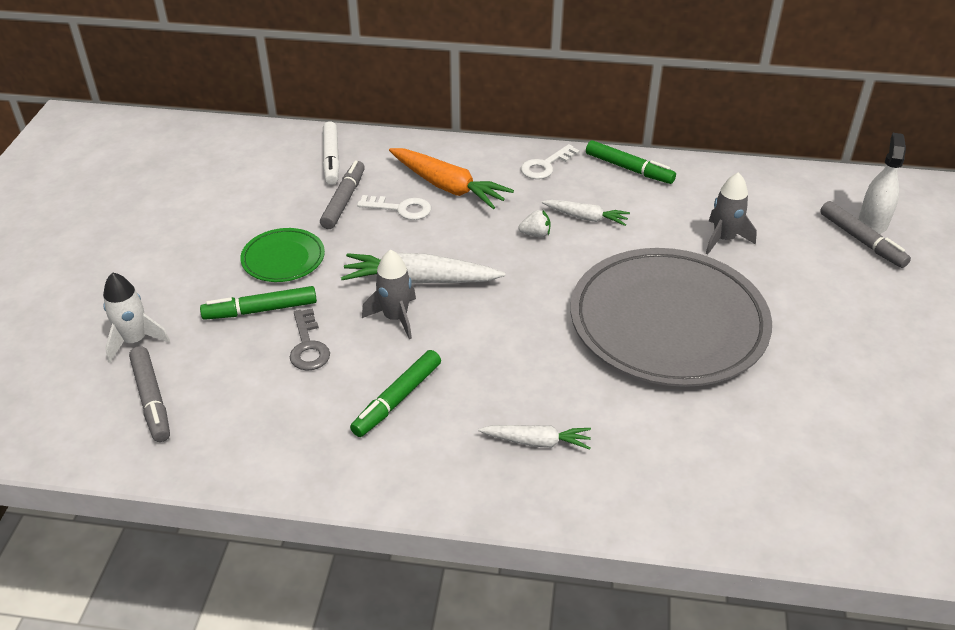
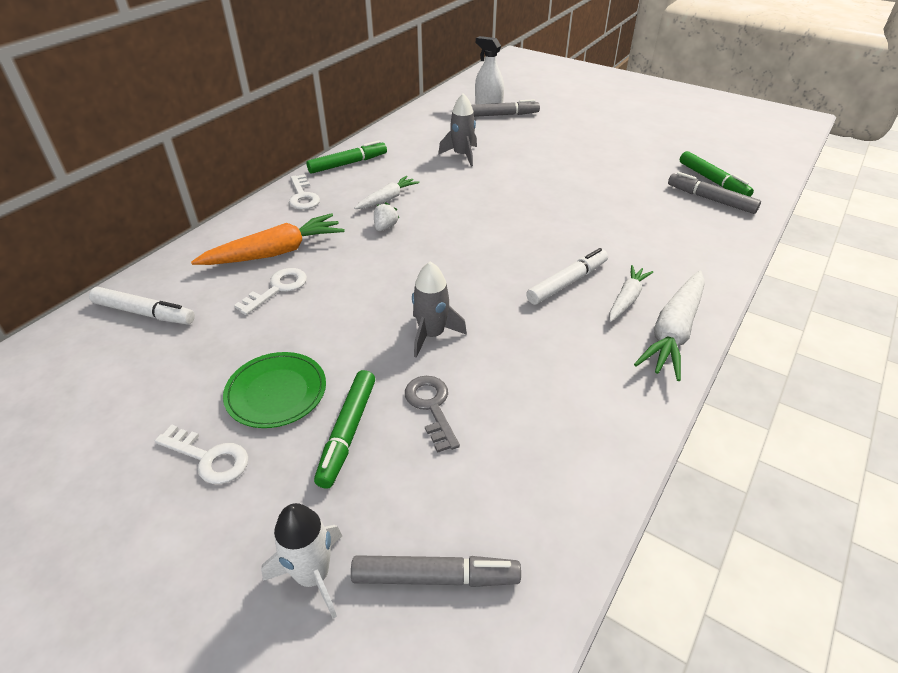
camera: 65 degrees left, 0 degrees up
grey key [290,308,330,371] -> grey key turned 120 degrees counterclockwise [405,376,460,453]
grey marker [320,160,365,229] -> grey marker moved to [668,172,761,214]
white carrot [341,253,505,283] -> white carrot moved to [634,271,705,381]
green marker [350,350,441,437] -> green marker moved to [680,151,754,197]
grey plate [571,248,772,387] -> none
none -> white key [155,425,248,484]
none -> white marker [526,248,608,305]

